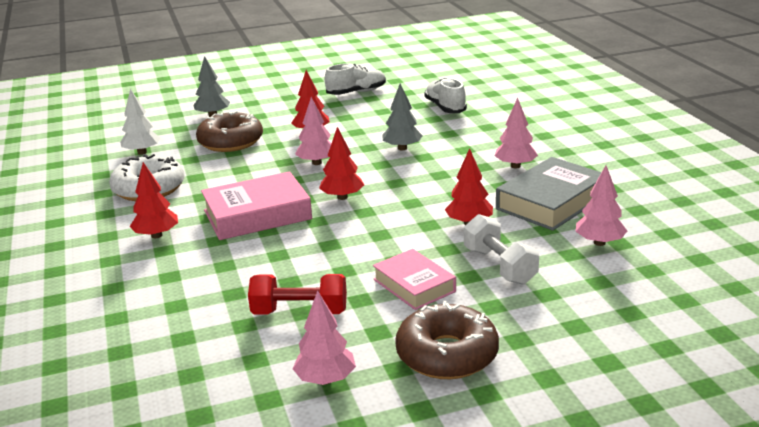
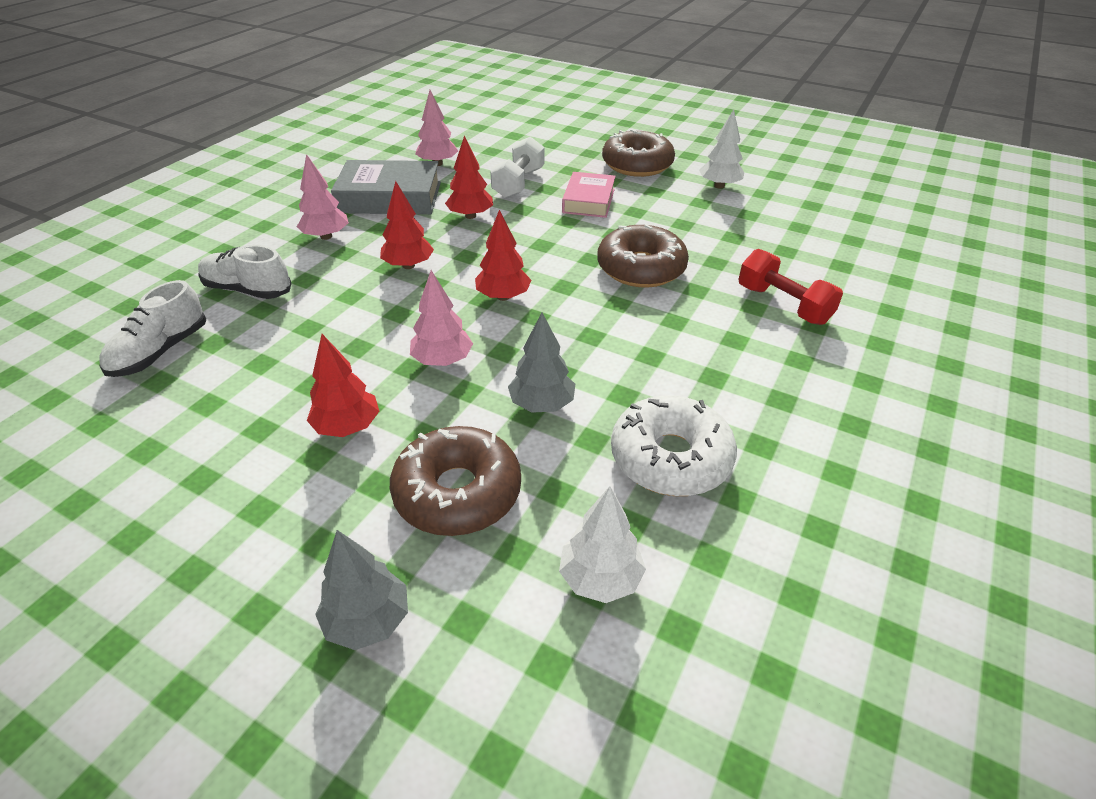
camera: 135 degrees left, 15 degrees up
red tree [130,162,178,238] -> red tree moved to [380,181,434,269]
pink book [201,171,312,240] -> none
red dumbbell [248,274,347,314] -> red dumbbell moved to [738,249,843,325]
pink tree [293,290,356,385] -> white tree [699,109,744,189]
white shoe [325,63,386,95] -> white shoe moved to [198,245,291,299]
grey tree [383,84,422,150] -> grey tree moved to [508,312,575,413]
none -> brown donut [597,225,689,288]

